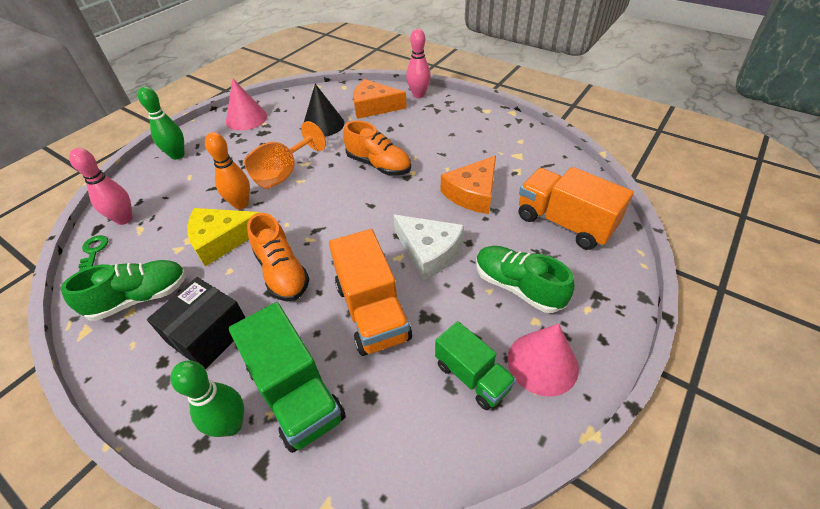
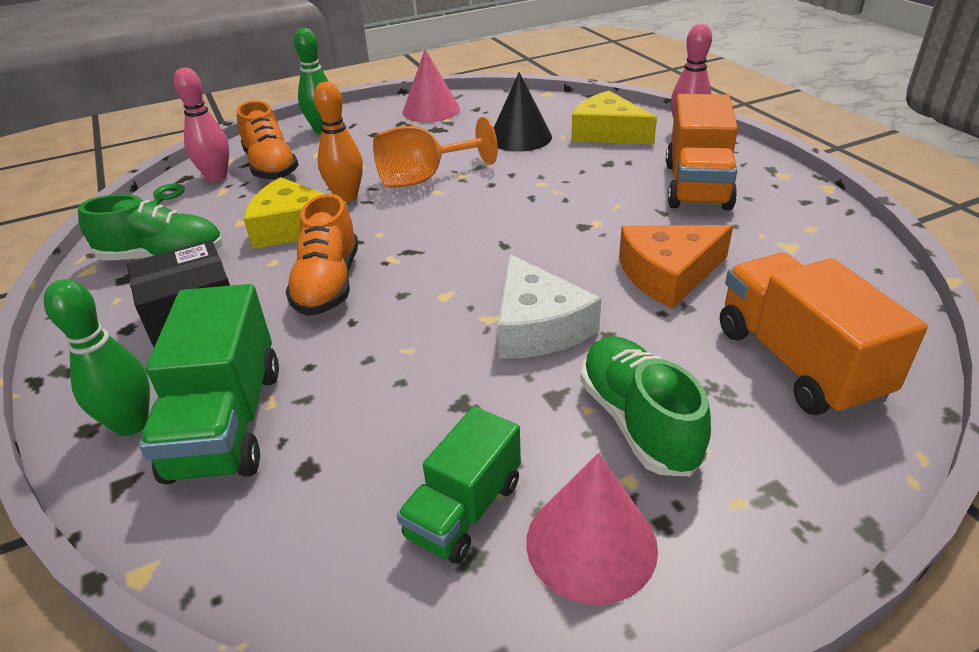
camera: 30 degrees right, 10 degrees down
orange truck [329,229,412,356] -> orange truck moved to [666,94,738,211]
orange shoe [343,121,411,176] -> orange shoe moved to [237,101,299,180]
orange cheese [353,79,407,119] -> yellow cheese [571,91,657,145]
green truck [435,321,516,410] -> green truck turned 45 degrees clockwise [397,406,521,564]

